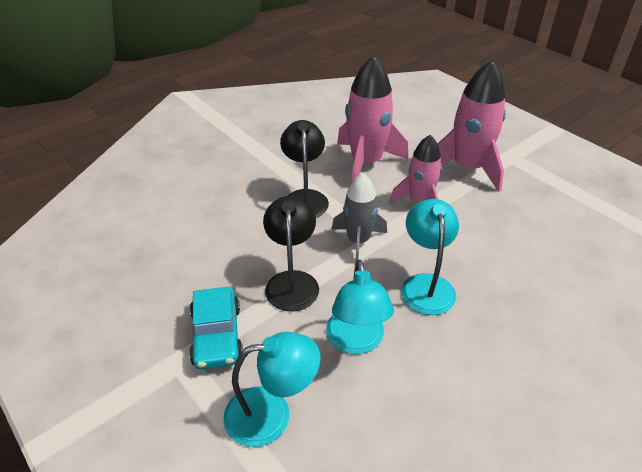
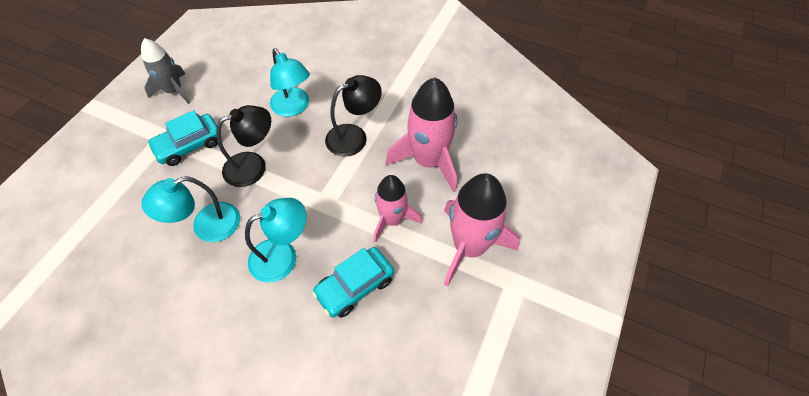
camera: 65 degrees right, 15 degrees up
turquoise lamp [223,332,321,447] -> turquoise lamp moved to [270,48,310,117]
grey rocket [332,173,387,264] -> grey rocket moved to [141,38,190,104]
none -> turquoise car [312,247,394,318]

